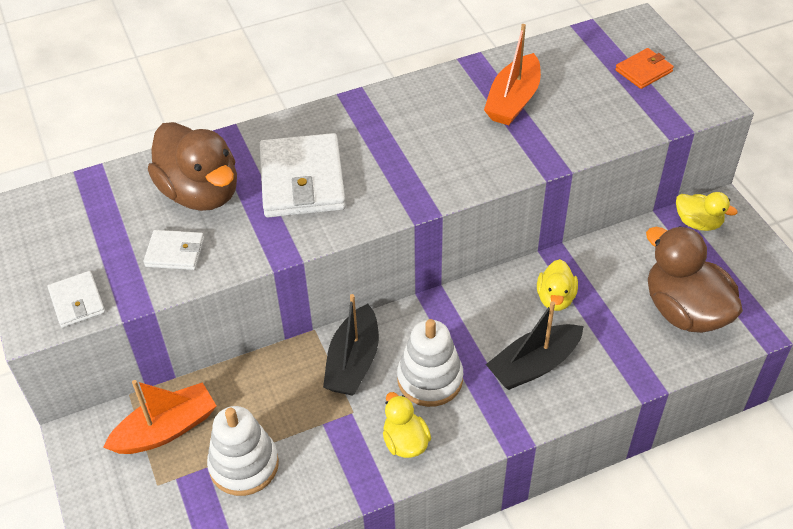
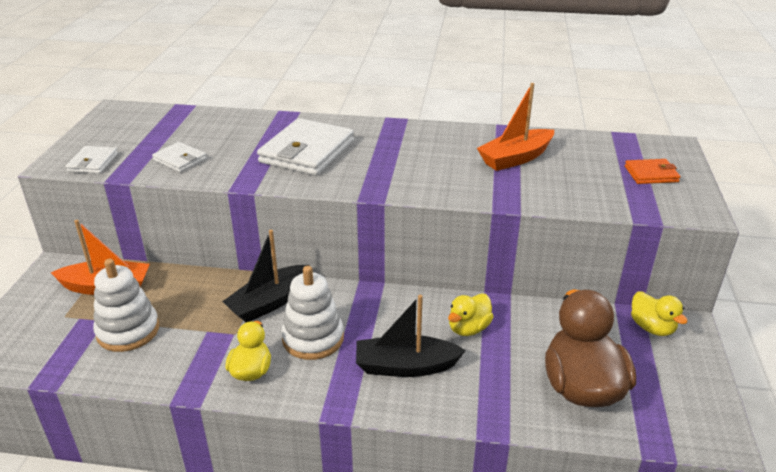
camera: 30 degrees right, 15 degrees down
brown duck [148,122,237,211] -> none

